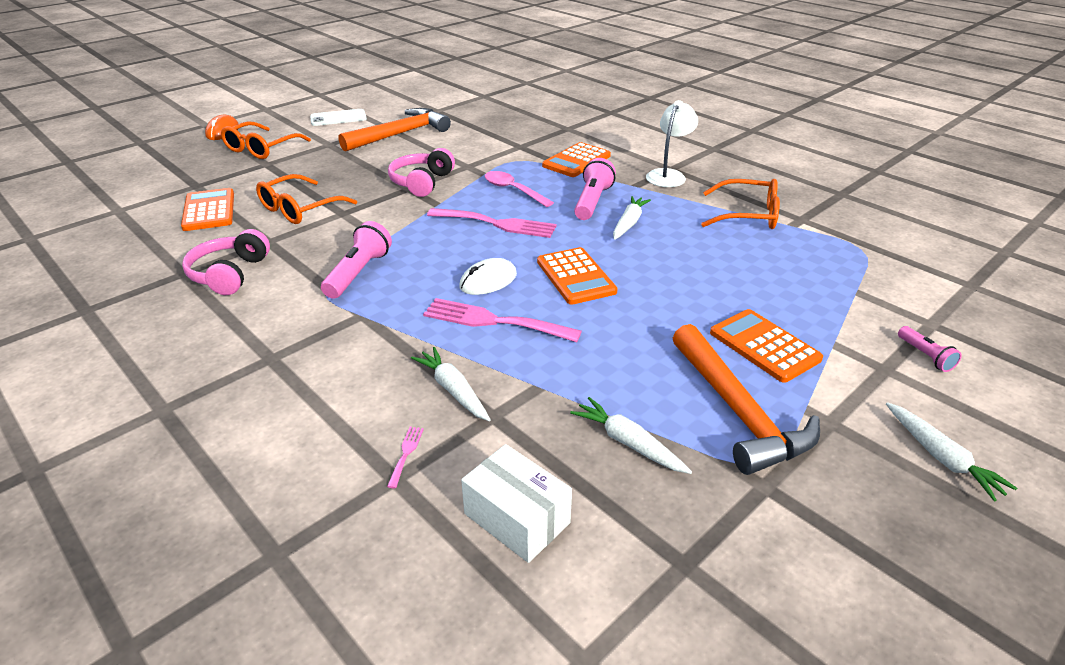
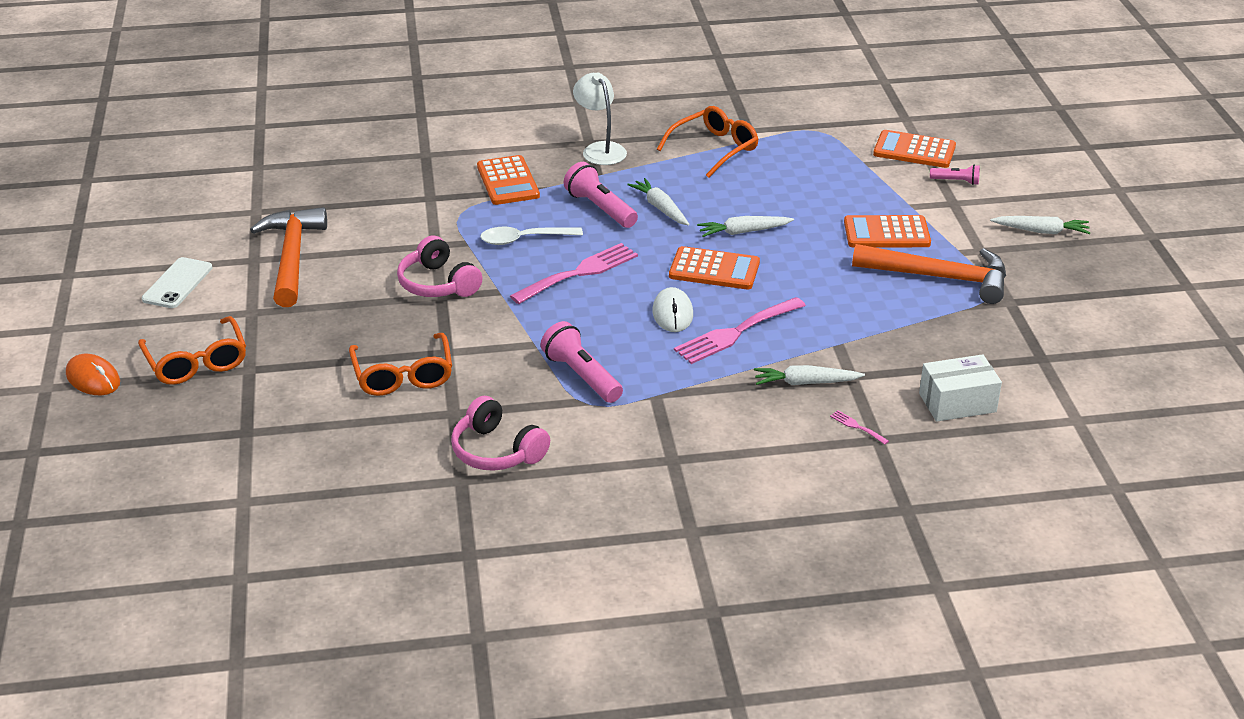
camera: 55 degrees left, 0 degrees up
orange calculator [181,188,234,231] -> orange calculator moved to [873,130,956,168]
pink spoon [485,171,554,207] -> white spoon [480,227,583,245]
white carrot [570,397,692,474] -> white carrot moved to [697,216,794,237]

